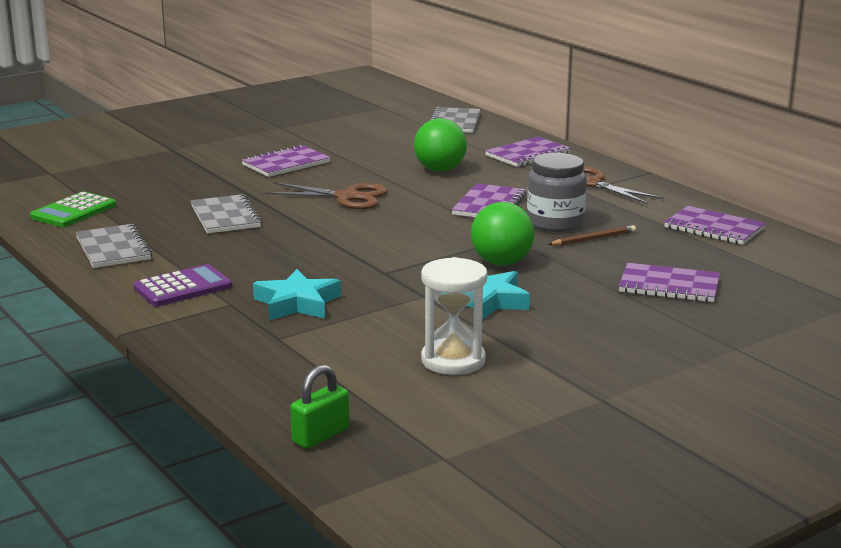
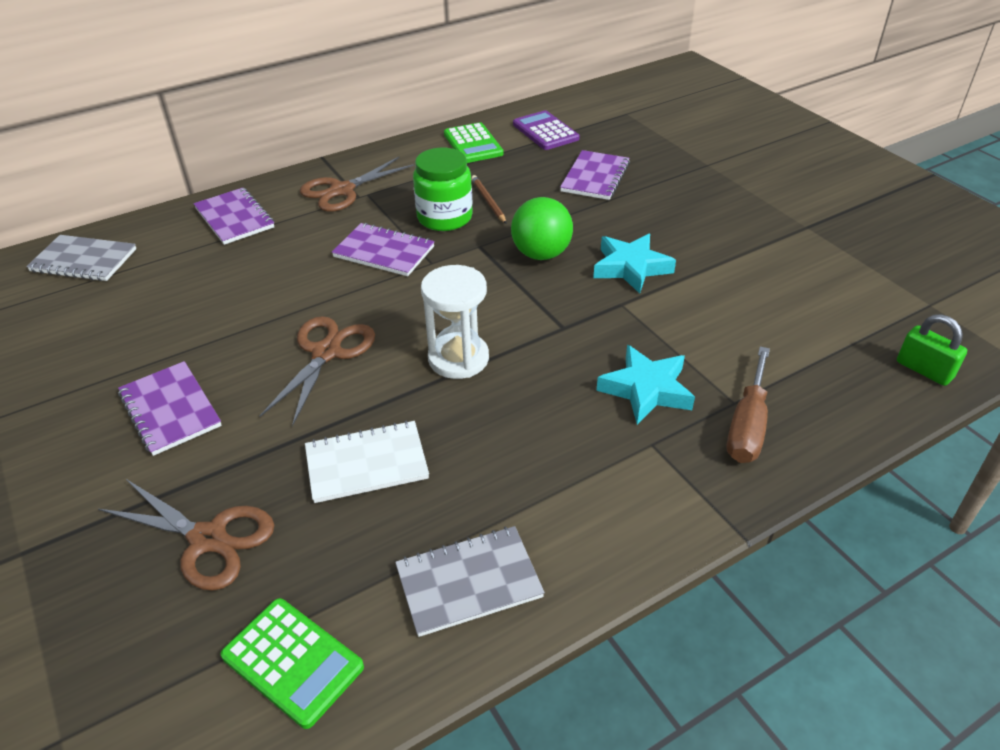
camera: 85 degrees left, 20 degrees up
purple calculator [133,264,232,306] -> purple calculator moved to [513,110,580,150]
grey notebook [191,194,262,233] -> white notebook [305,421,429,503]
green ball [414,118,467,172] -> none
white hourglass [421,257,488,375] -> white hourglass moved to [421,265,489,379]
grey jar [527,153,587,232] -> green jar [413,148,473,231]
purple notebook [664,206,766,245] -> green calculator [444,122,504,163]
none -> brown scissors [98,479,274,591]
none -> brown screwdriver [727,346,770,463]

